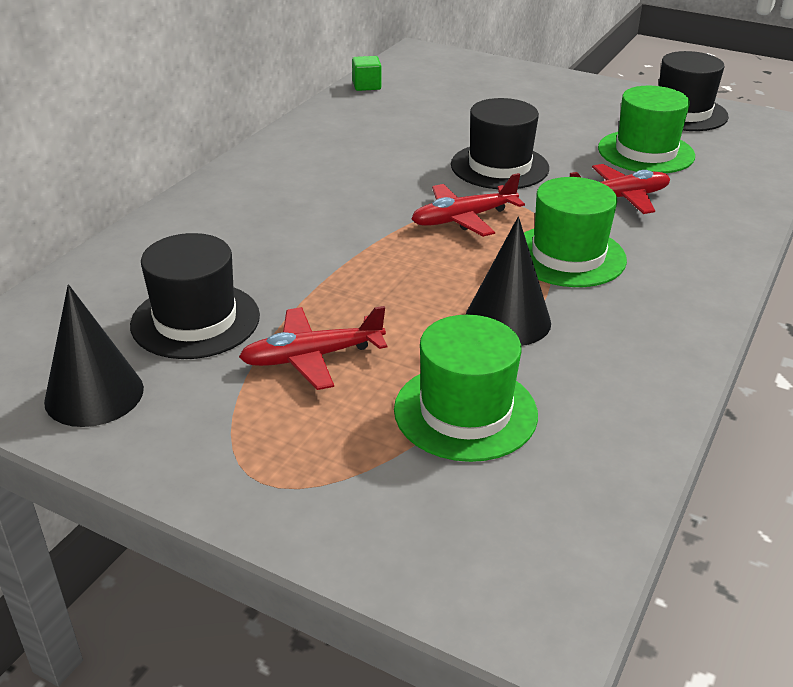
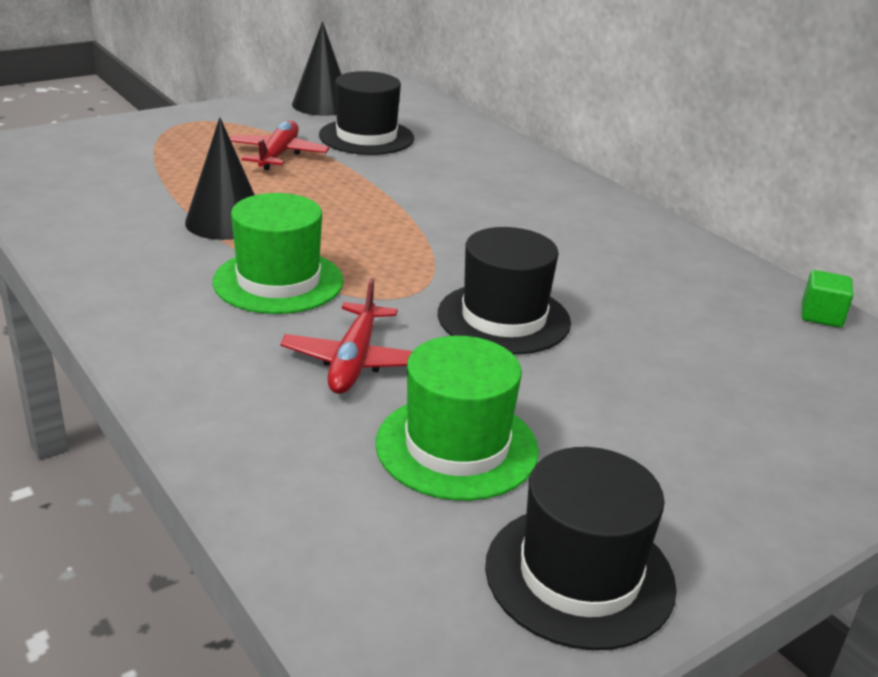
camera: 115 degrees right, 5 degrees down
green hat [394,315,538,462] -> none
red plane [412,173,525,237] -> none

